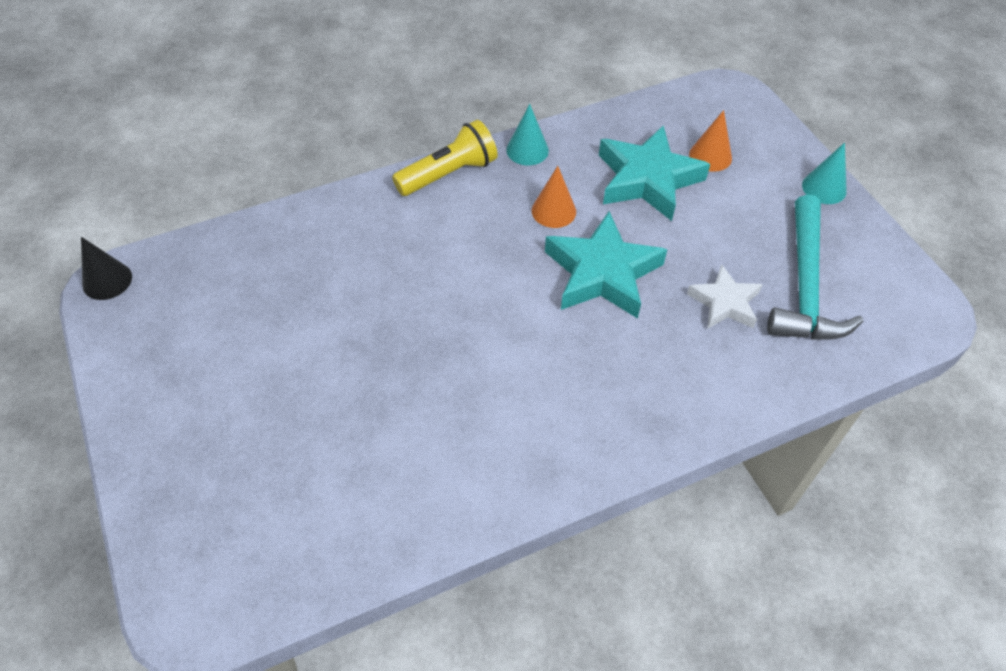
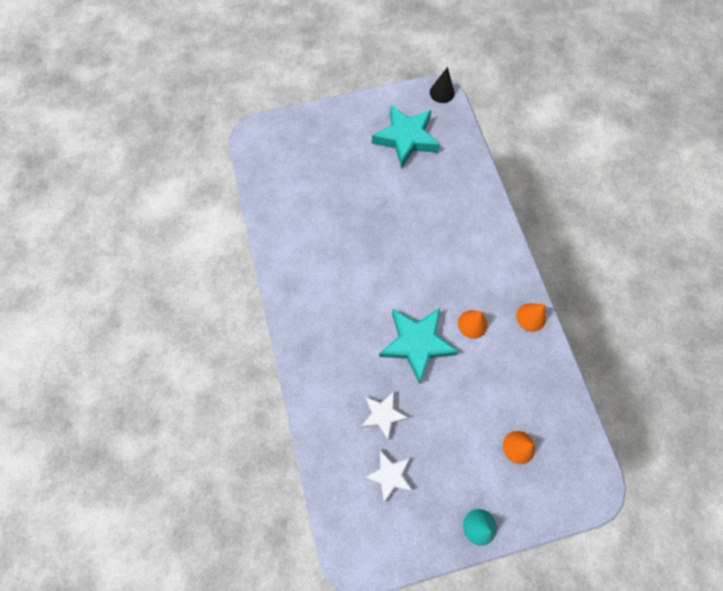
camera: 100 degrees right, 15 degrees up
yellow flashlight [392,120,498,196] -> none
turquoise cone [506,104,549,165] -> orange cone [516,304,546,332]
turquoise star [599,125,710,221] -> turquoise star moved to [372,105,440,169]
turquoise hammer [767,195,863,340] -> white star [365,450,413,502]

